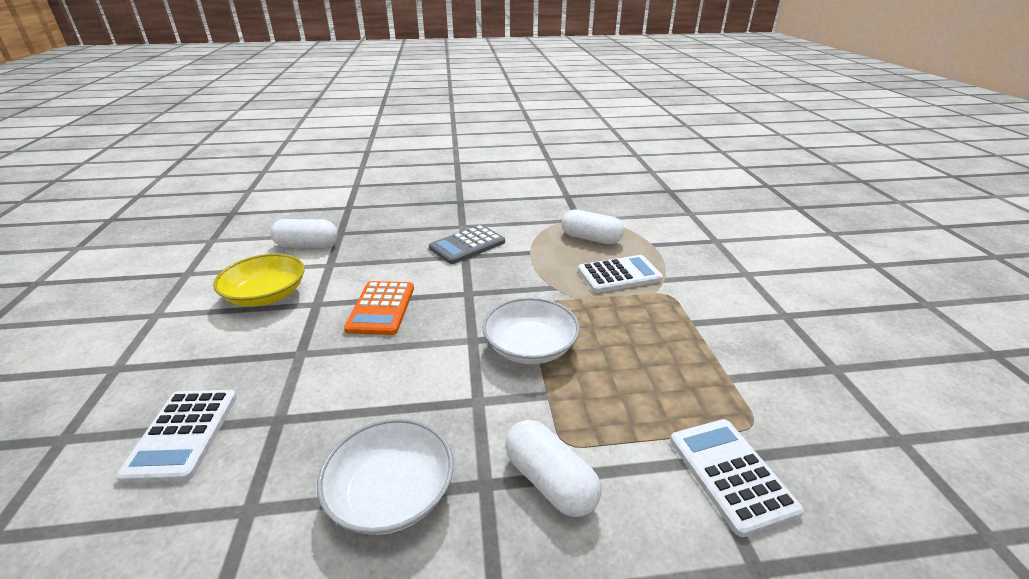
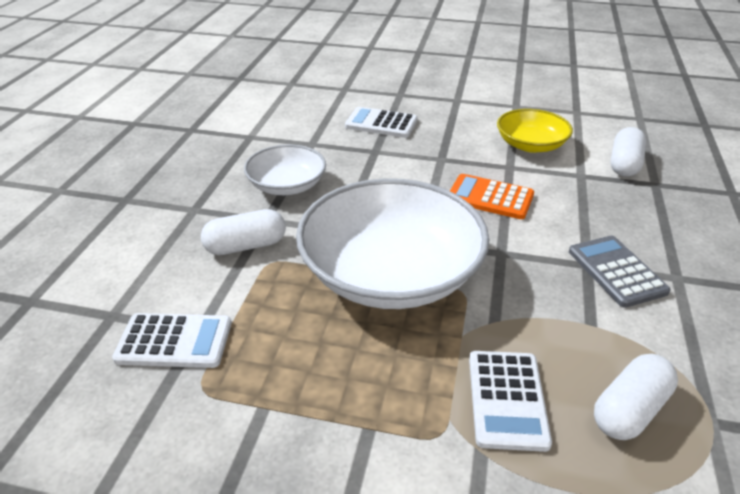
camera: 110 degrees right, 5 degrees up
white bowl [482,297,580,364] -> white bowl [296,178,489,309], size x1.89

